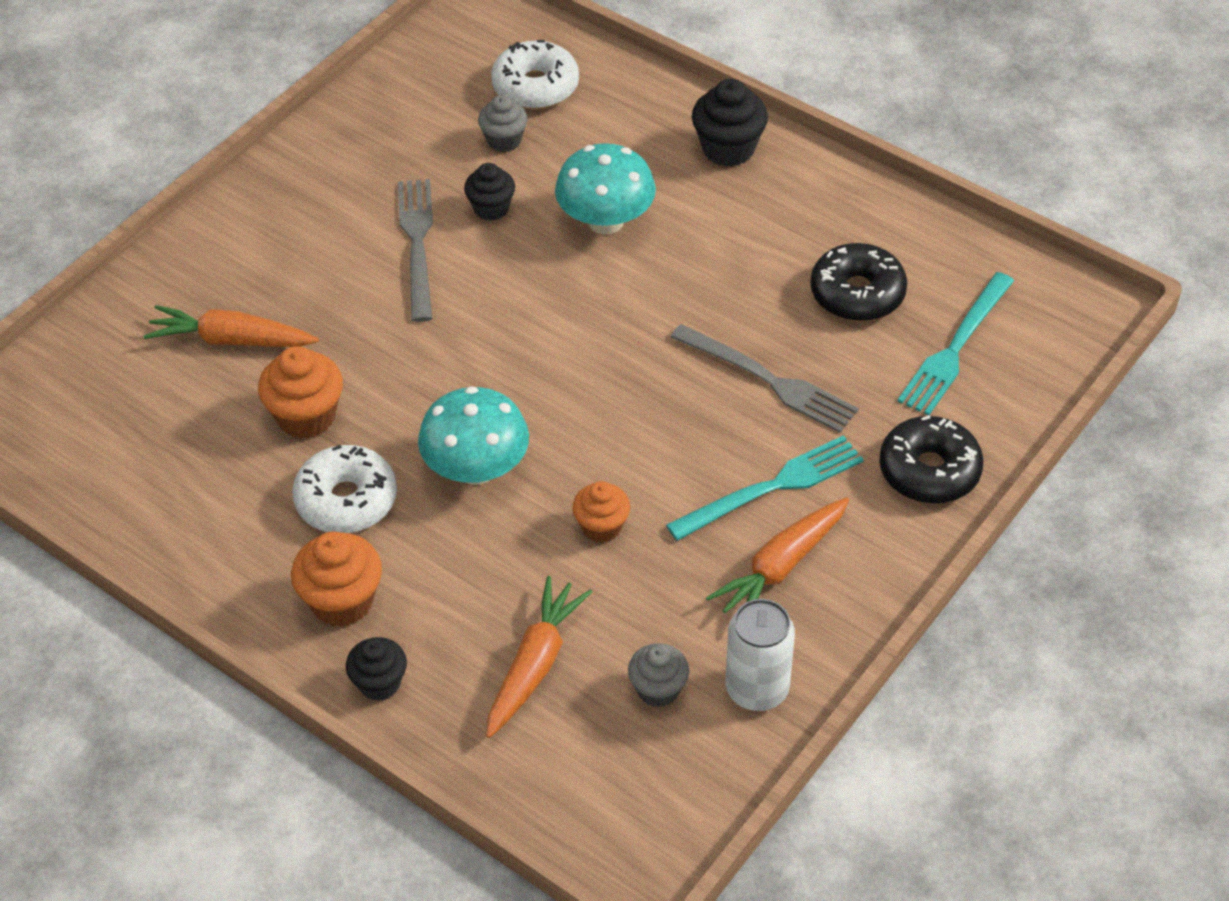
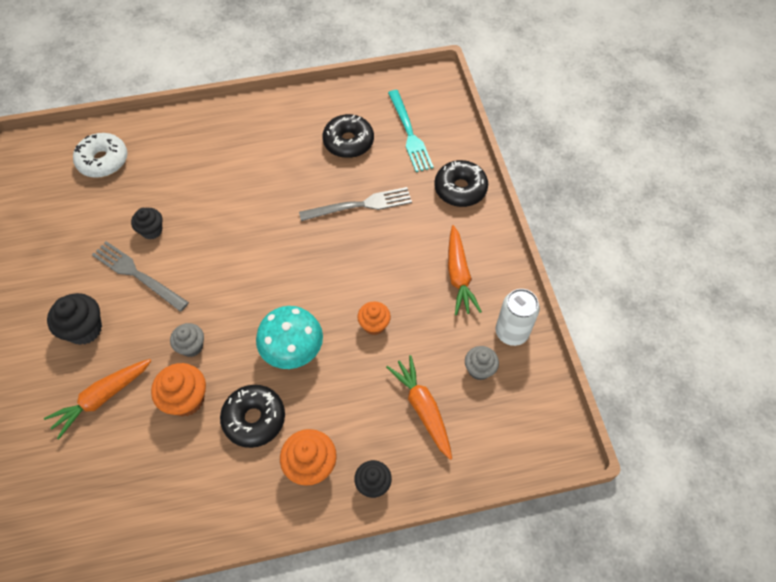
camera: 50 degrees left, 10 degrees up
white donut [292,445,397,533] -> black donut [220,385,285,448]
grey cupcake [478,95,528,152] -> grey cupcake moved to [170,323,204,357]
turquoise mushroom [555,143,656,234] -> none
turquoise fork [666,435,864,541] -> none
black cupcake [692,79,768,167] -> black cupcake moved to [47,293,102,345]

